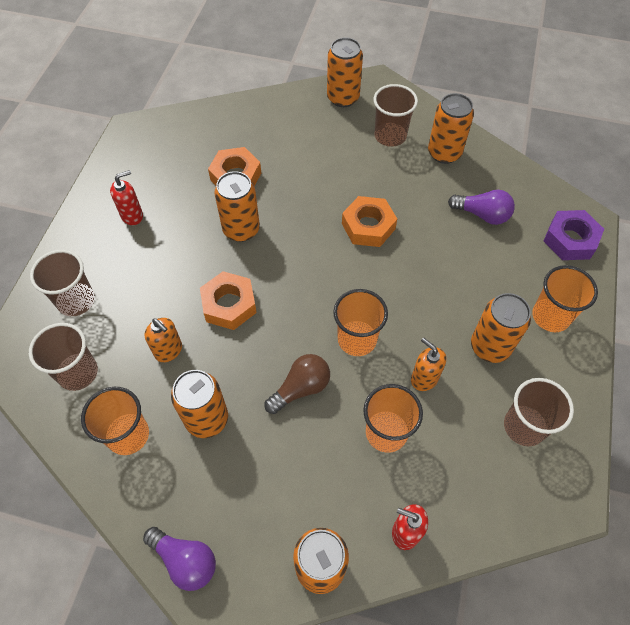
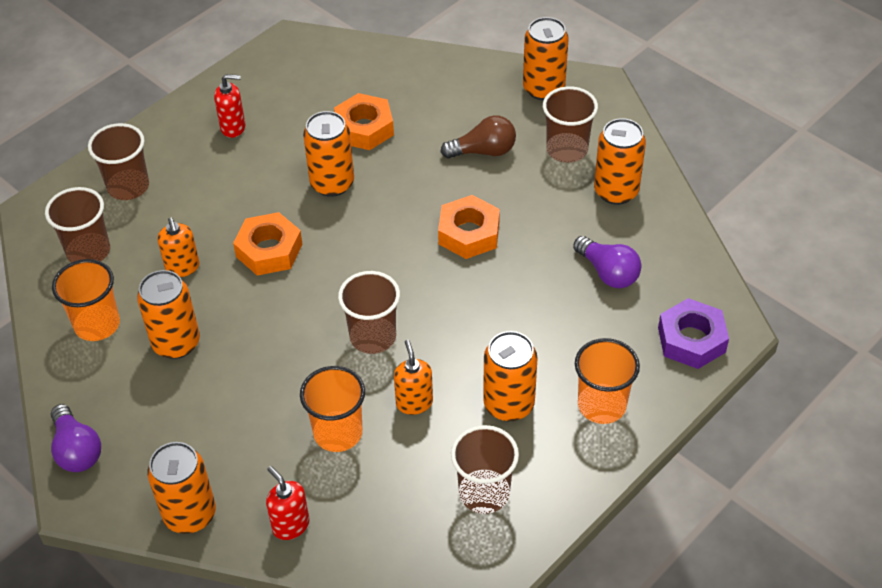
camera: 30 degrees right, 10 degrees down
brown light bulb [264,354,330,414] -> brown light bulb moved to [441,115,516,159]
orange cup [333,289,388,356] -> brown cup [338,271,400,354]

